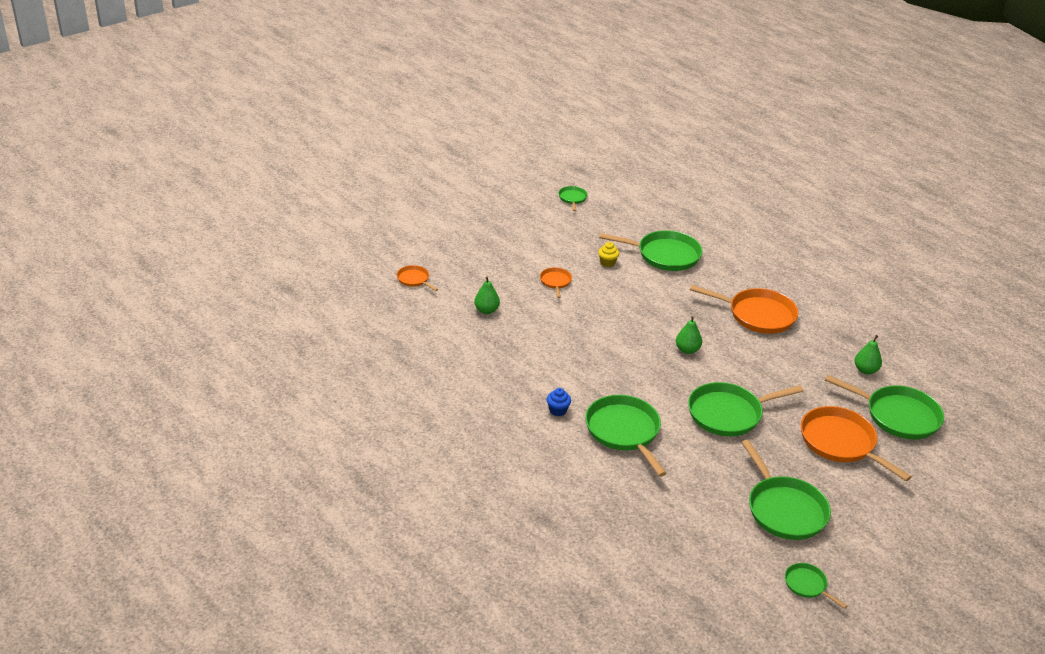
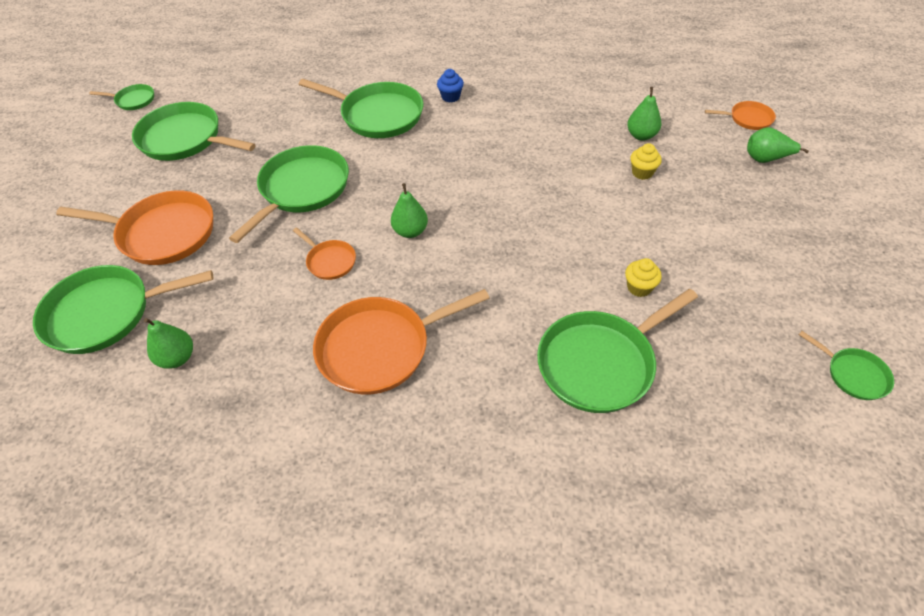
camera: 140 degrees right, 15 degrees up
orange pan [540,267,572,298] -> orange pan moved to [293,227,356,280]
none -> yellow cupcake [630,143,662,180]
none -> green pear [747,127,809,163]

